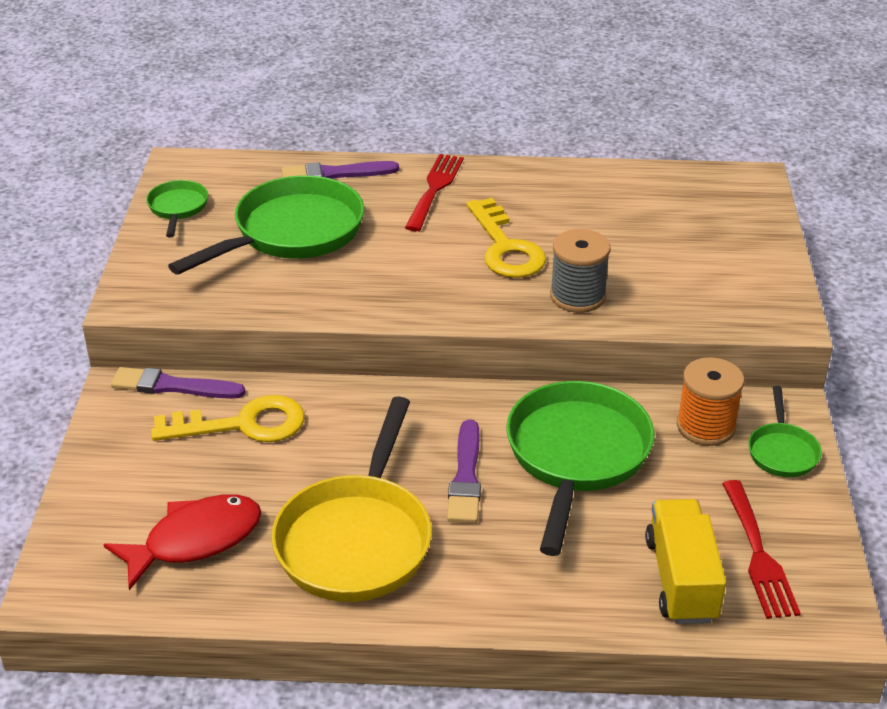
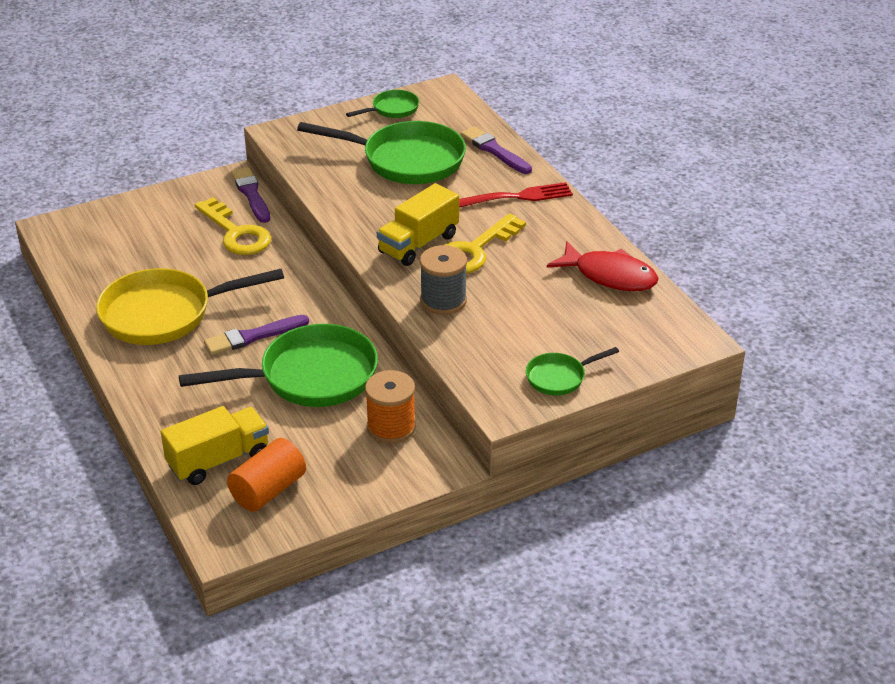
camera: 60 degrees right, 0 degrees up
red fish [103,494,261,590] -> red fish moved to [547,241,658,291]
red fork [722,480,801,619] -> orange cylinder [227,438,306,512]
green pan [748,386,822,477] -> green pan moved to [526,347,619,395]
none -> yellow truck [377,183,459,266]

